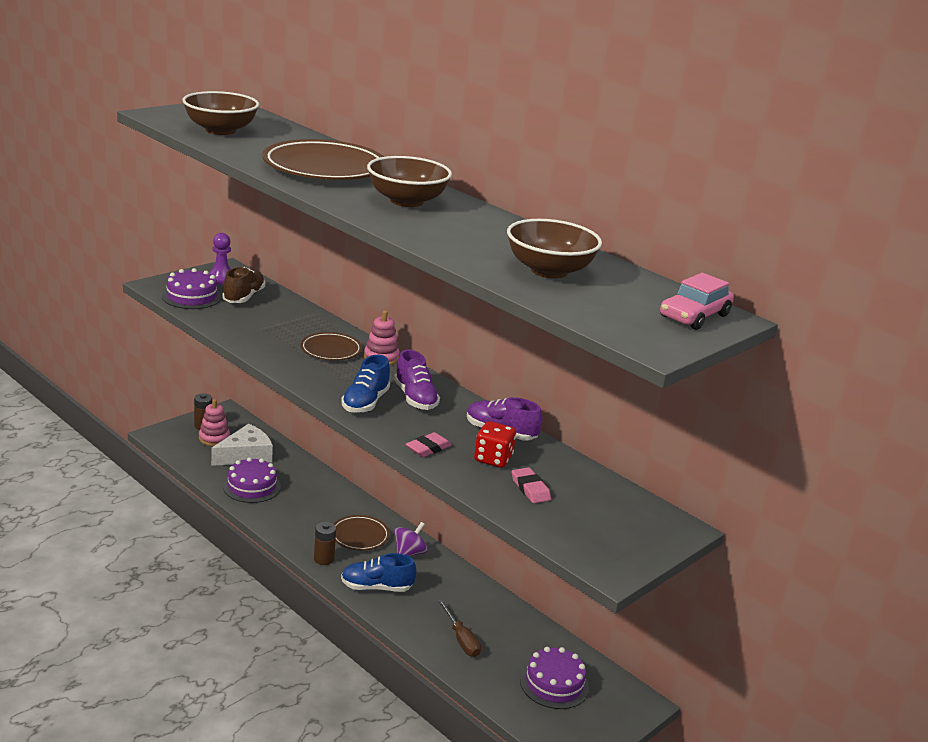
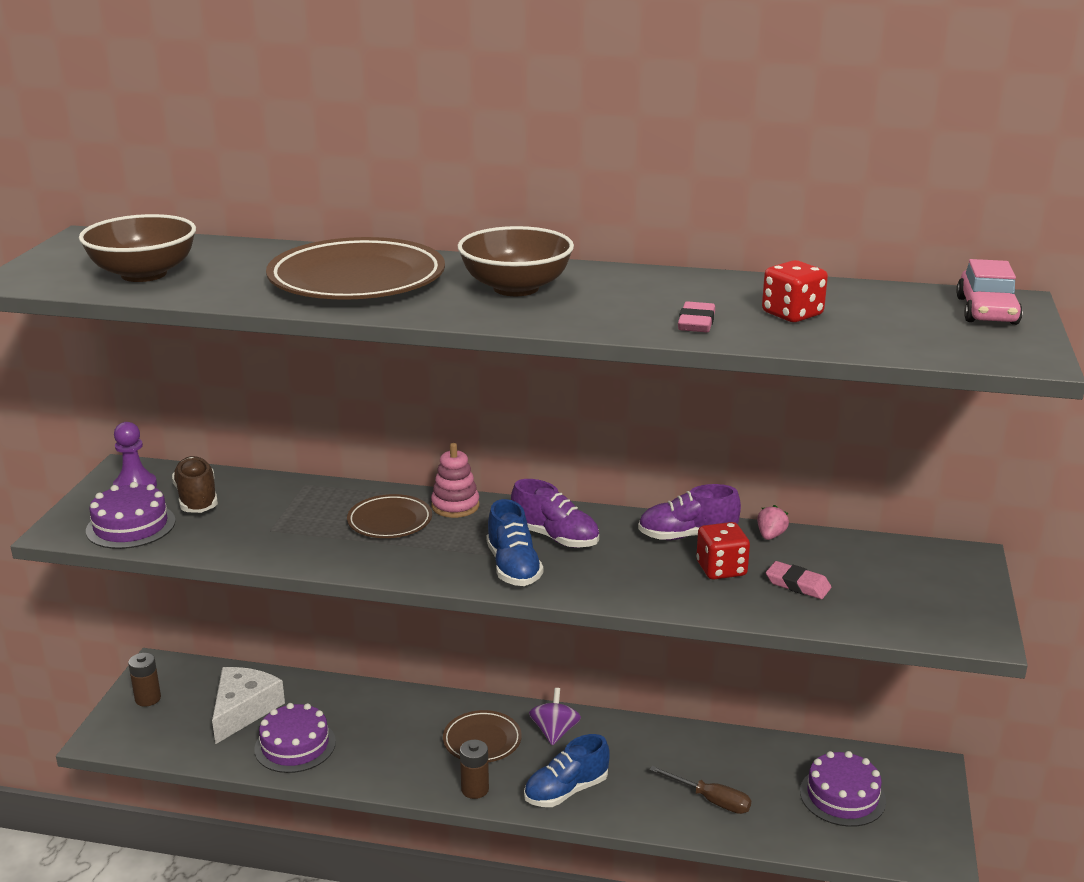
camera: 30 degrees left, 0 degrees up
pink stacking toy [199,399,230,446] -> none
pink eraser [406,432,452,457] -> pink eraser moved to [678,301,715,332]
brown bowl [507,219,602,279] -> red dice [762,260,828,322]
none -> pink strawberry [757,505,789,540]

